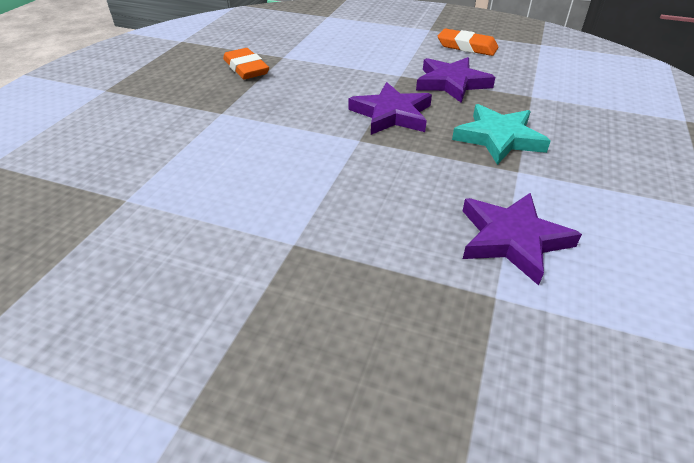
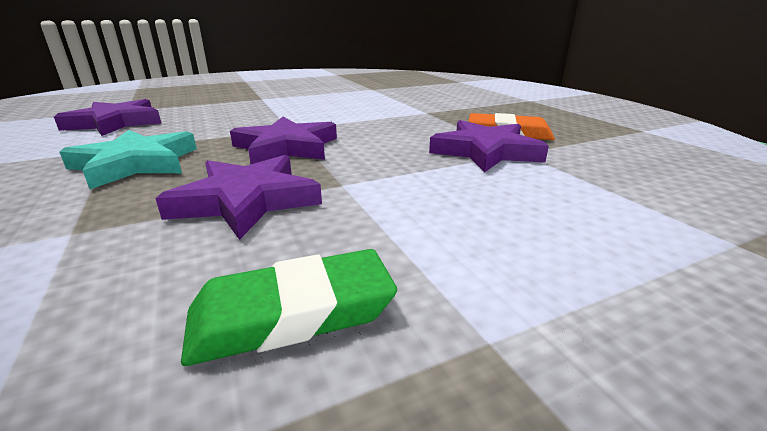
camera: 135 degrees right, 15 degrees down
orange eraser [438,28,499,56] -> green eraser [181,249,397,366]
none -> purple star [429,120,549,173]

